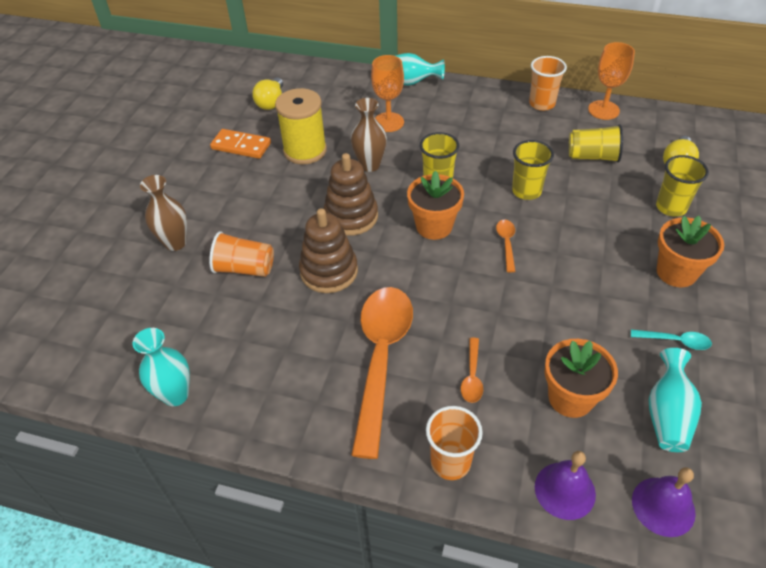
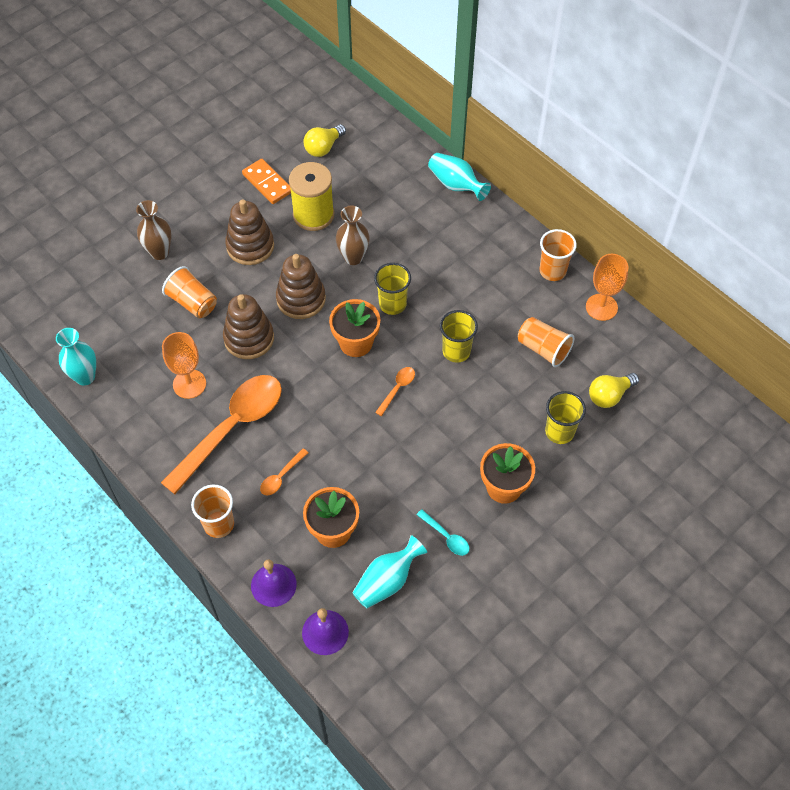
camera: 30 degrees right, 10 degrees up
orange goblet [371,55,404,132] -> orange goblet moved to [162,332,206,399]
yellow cup [569,124,623,163] -> orange cup [518,317,575,367]
none -> brown stacking toy [225,199,274,265]

